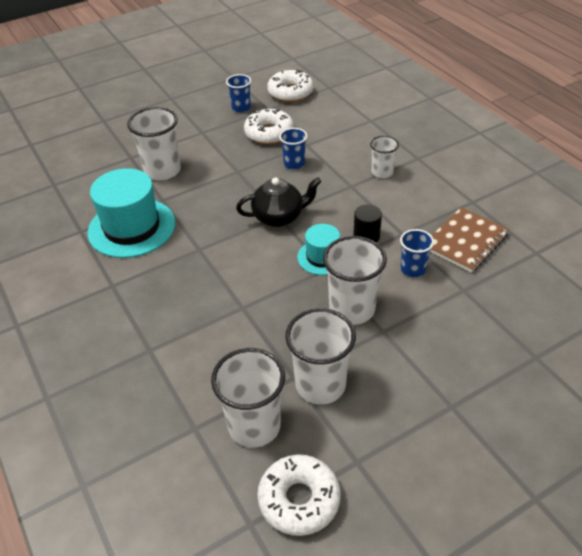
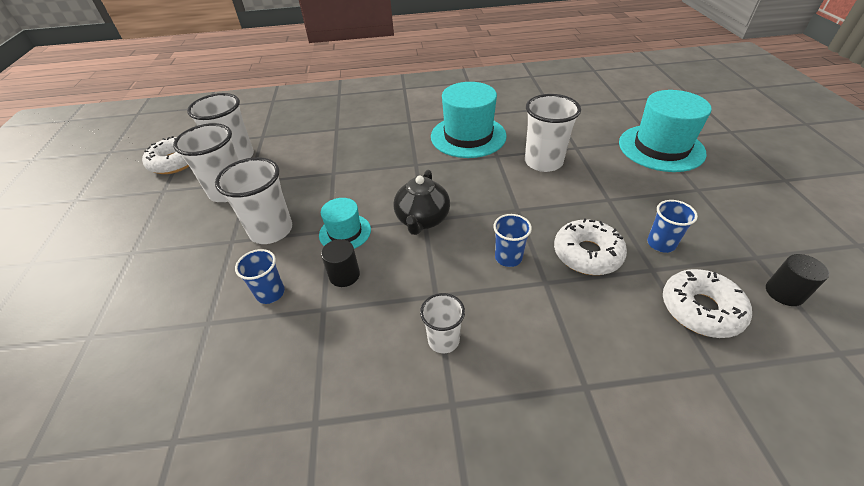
camera: 115 degrees right, 0 degrees up
brown notebook [430,207,509,273] -> none
none -> turquoise hat [619,90,712,172]
none -> black cylinder [766,254,829,306]

